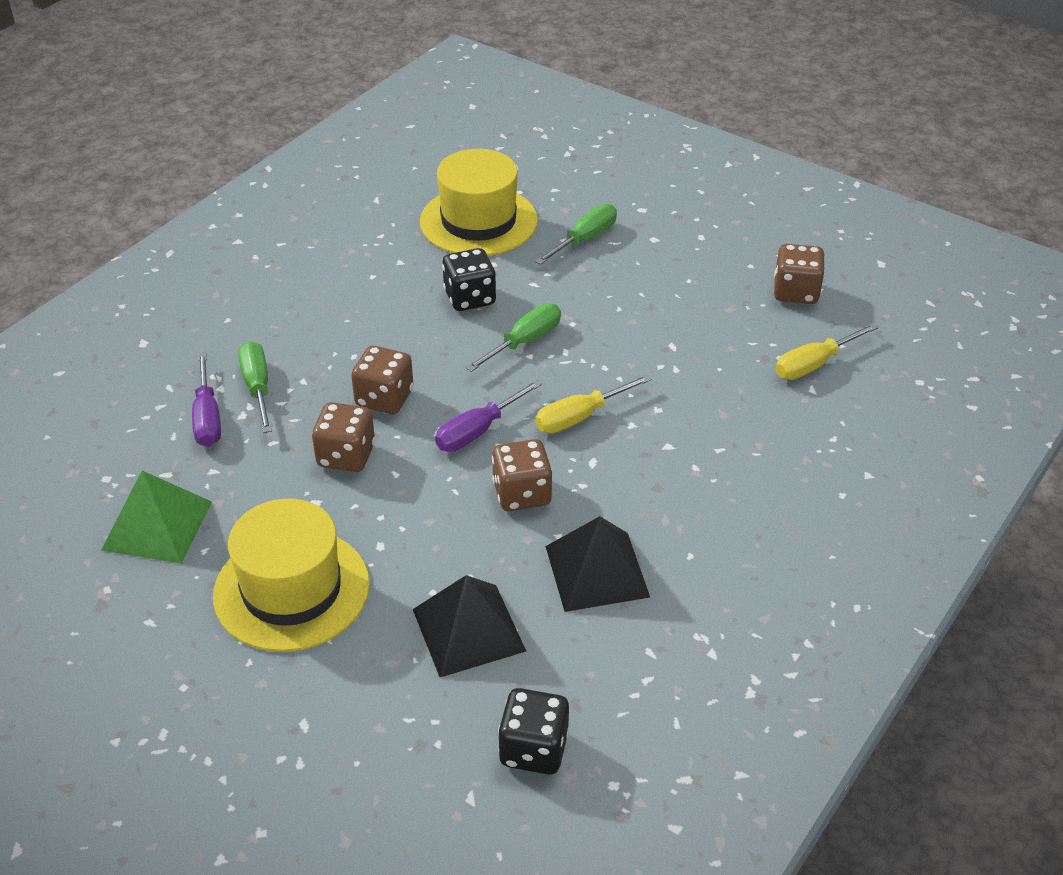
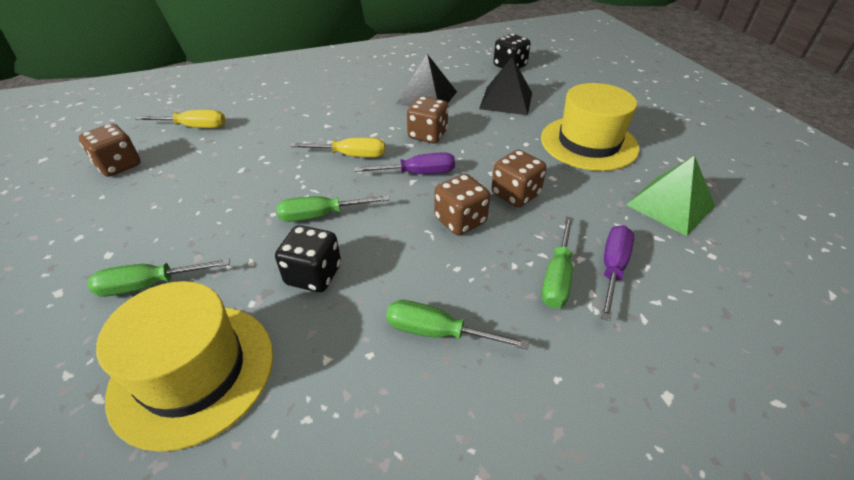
camera: 145 degrees left, 0 degrees up
none -> green screwdriver [387,300,529,350]

